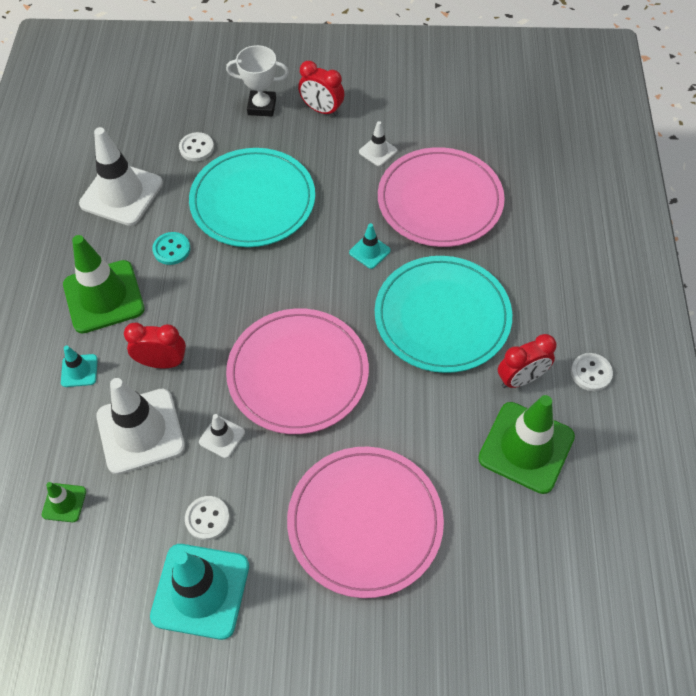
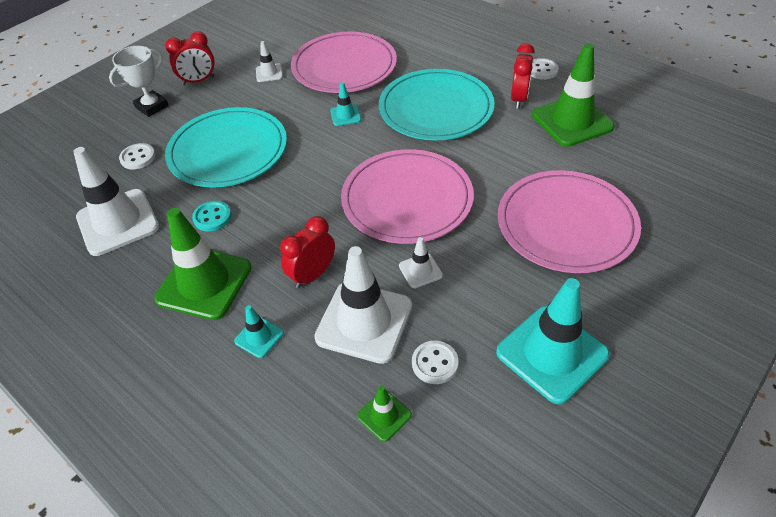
camera: 50 degrees left, 10 degrees down
white button [185,496,230,540] -> white button moved to [412,341,459,384]

